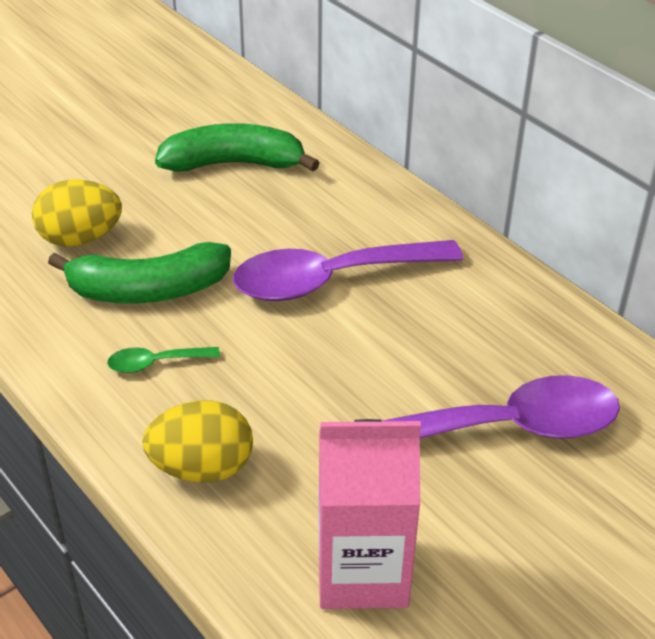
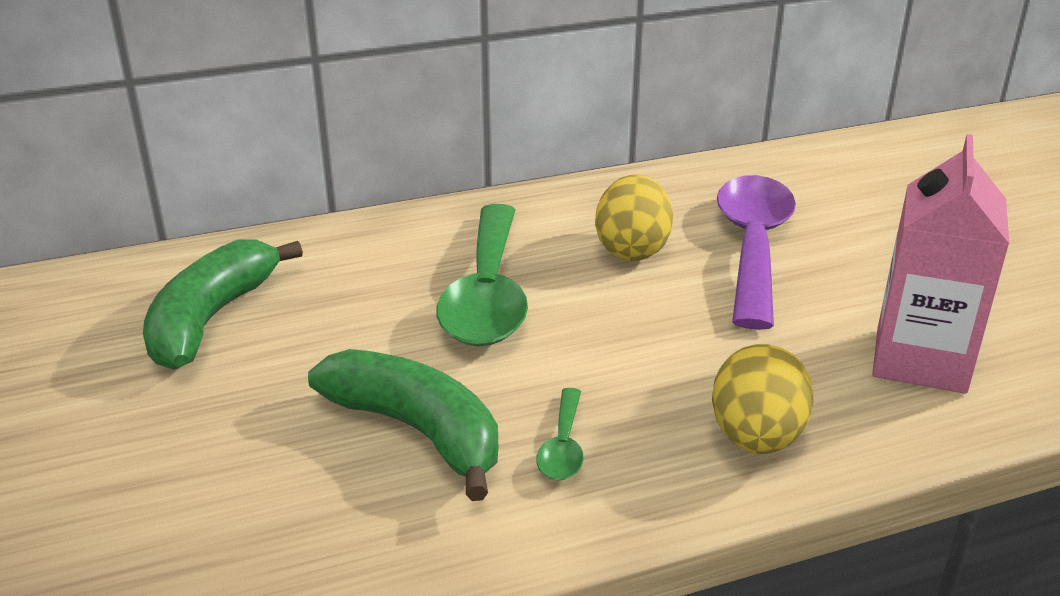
camera: 70 degrees left, 10 degrees down
yellow egg [32,180,122,247] -> yellow egg moved to [595,174,673,261]
green banana [48,242,231,304] -> green banana turned 60 degrees counterclockwise [308,349,498,501]
purple spoon [233,240,463,301] -> green spoon [437,204,528,346]

